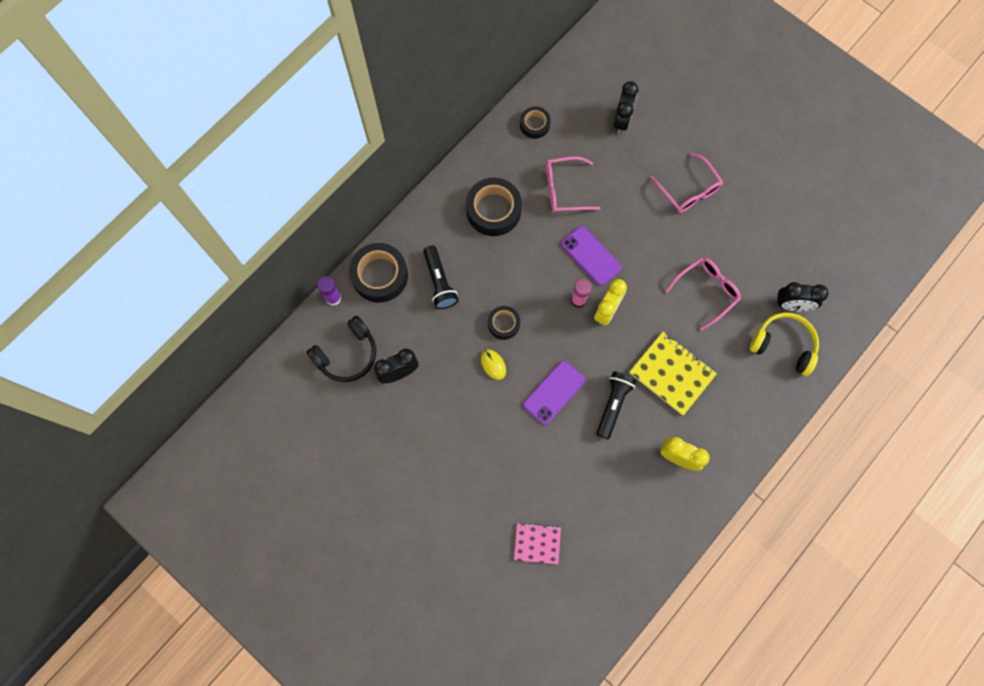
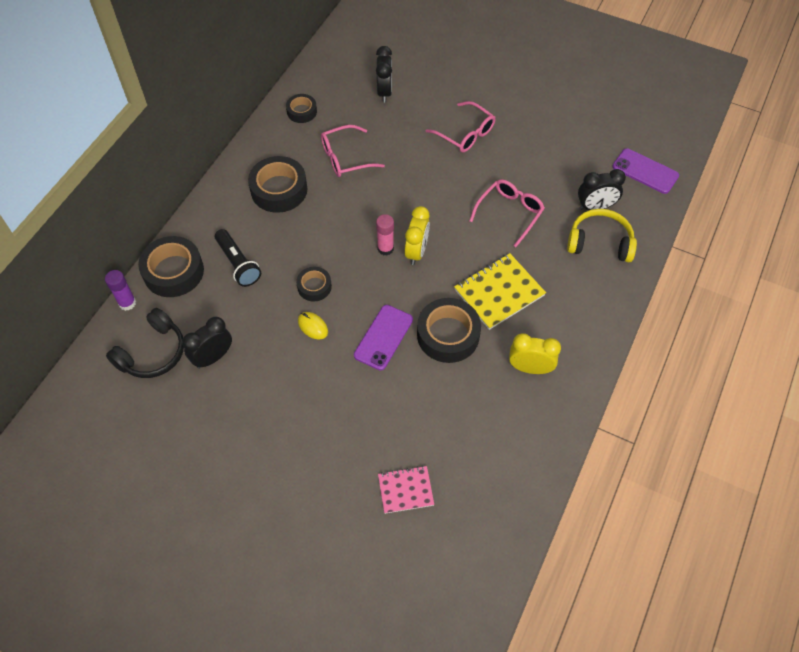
camera: 15 degrees left, 15 degrees down
purple phone [561,226,622,286] -> purple phone moved to [612,148,679,194]
black flashlight [596,371,637,440] -> black tape [417,298,481,363]
yellow notebook [630,332,717,415] -> yellow notebook turned 60 degrees counterclockwise [454,253,546,330]

